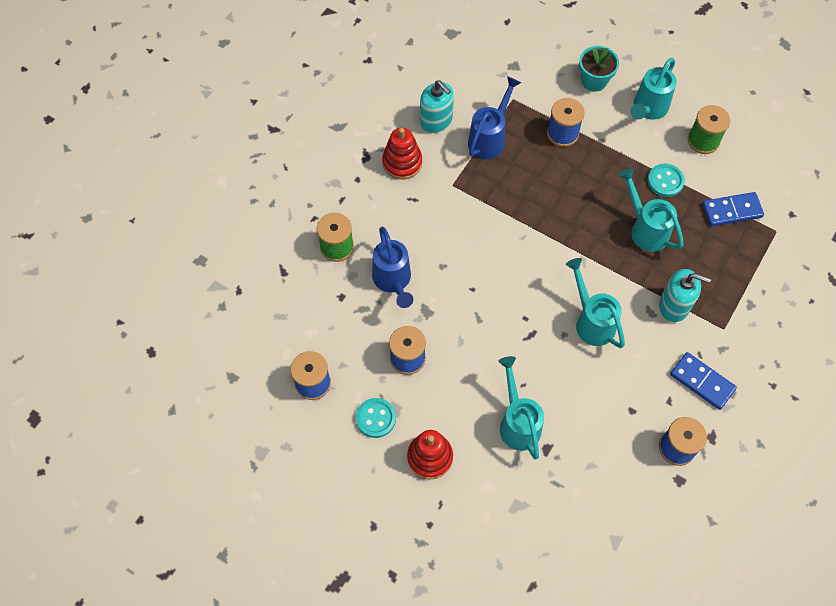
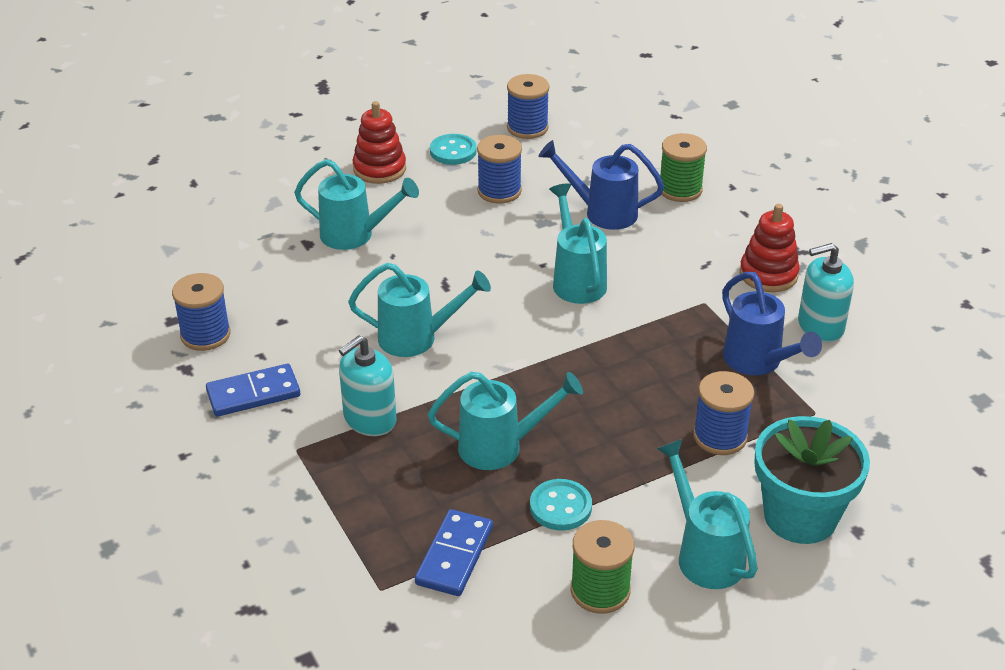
camera: 120 degrees right, 25 degrees down
turquoise flower pot [579,46,619,92] -> turquoise flower pot [755,416,870,544], size x1.55
none -> turquoise watering can [549,183,607,304]

